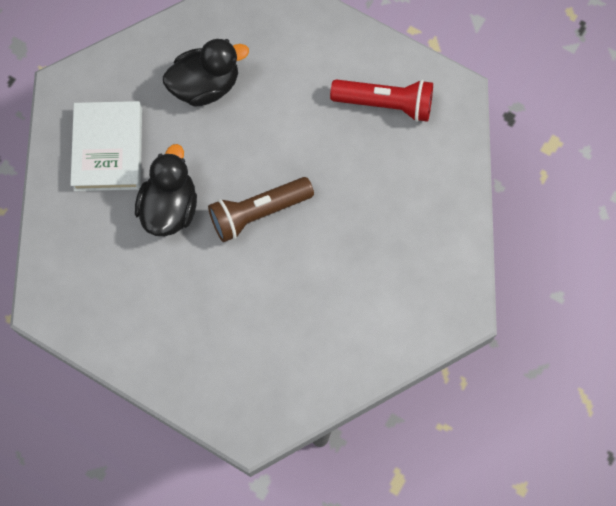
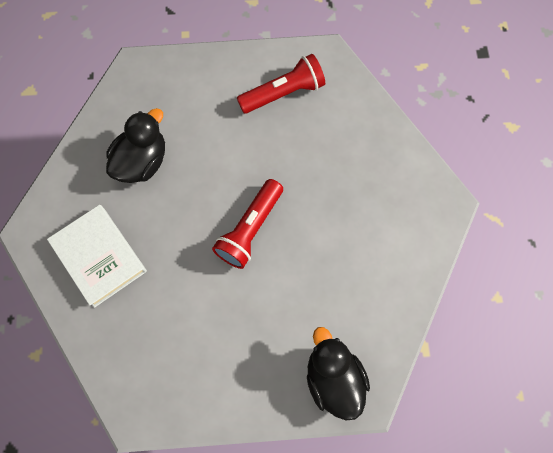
camera: 35 degrees left, 0 degrees up
black duck [135,144,197,236] -> black duck moved to [307,327,370,420]
brown flashlight [208,177,314,242] -> red flashlight [212,179,283,269]

